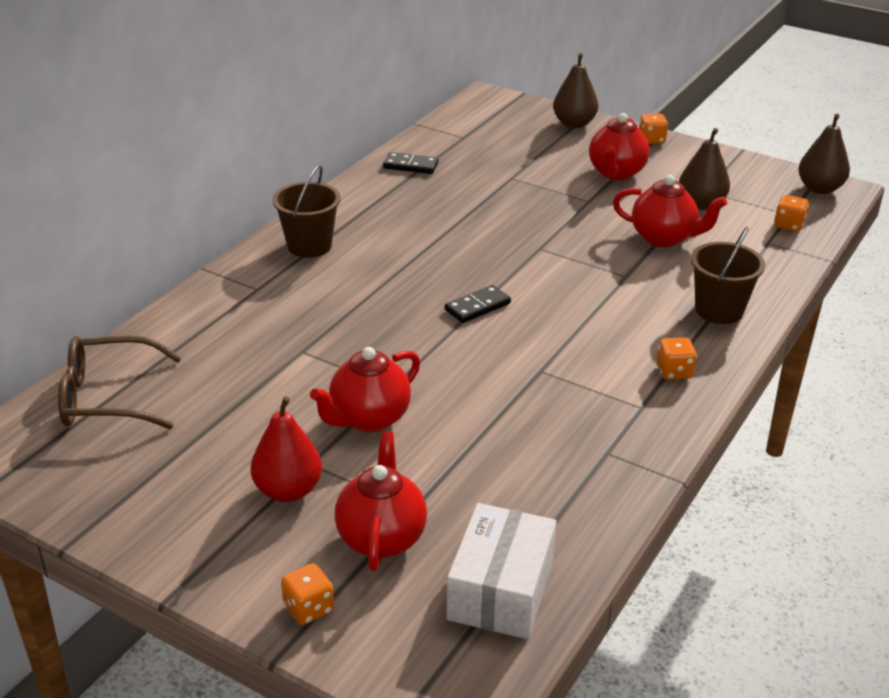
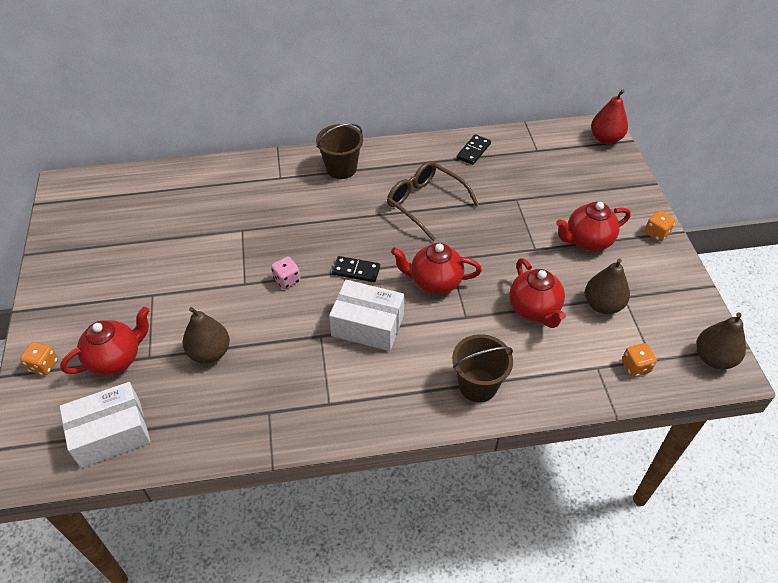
camera: 50 degrees right, 15 degrees up
brown glasses [58,335,182,429] -> brown glasses moved to [387,161,479,241]
red pear [251,396,322,502] -> red pear moved to [591,89,628,144]
red teapot [310,347,420,432] -> red teapot moved to [391,243,482,294]
black domino [383,152,439,174] -> black domino turned 60 degrees clockwise [457,134,491,165]
brown pear [553,53,598,128] -> brown pear moved to [183,307,230,364]
orange dice [657,338,697,380] -> none
none -> pink dice [271,256,300,289]
none -> white box [329,280,404,351]

